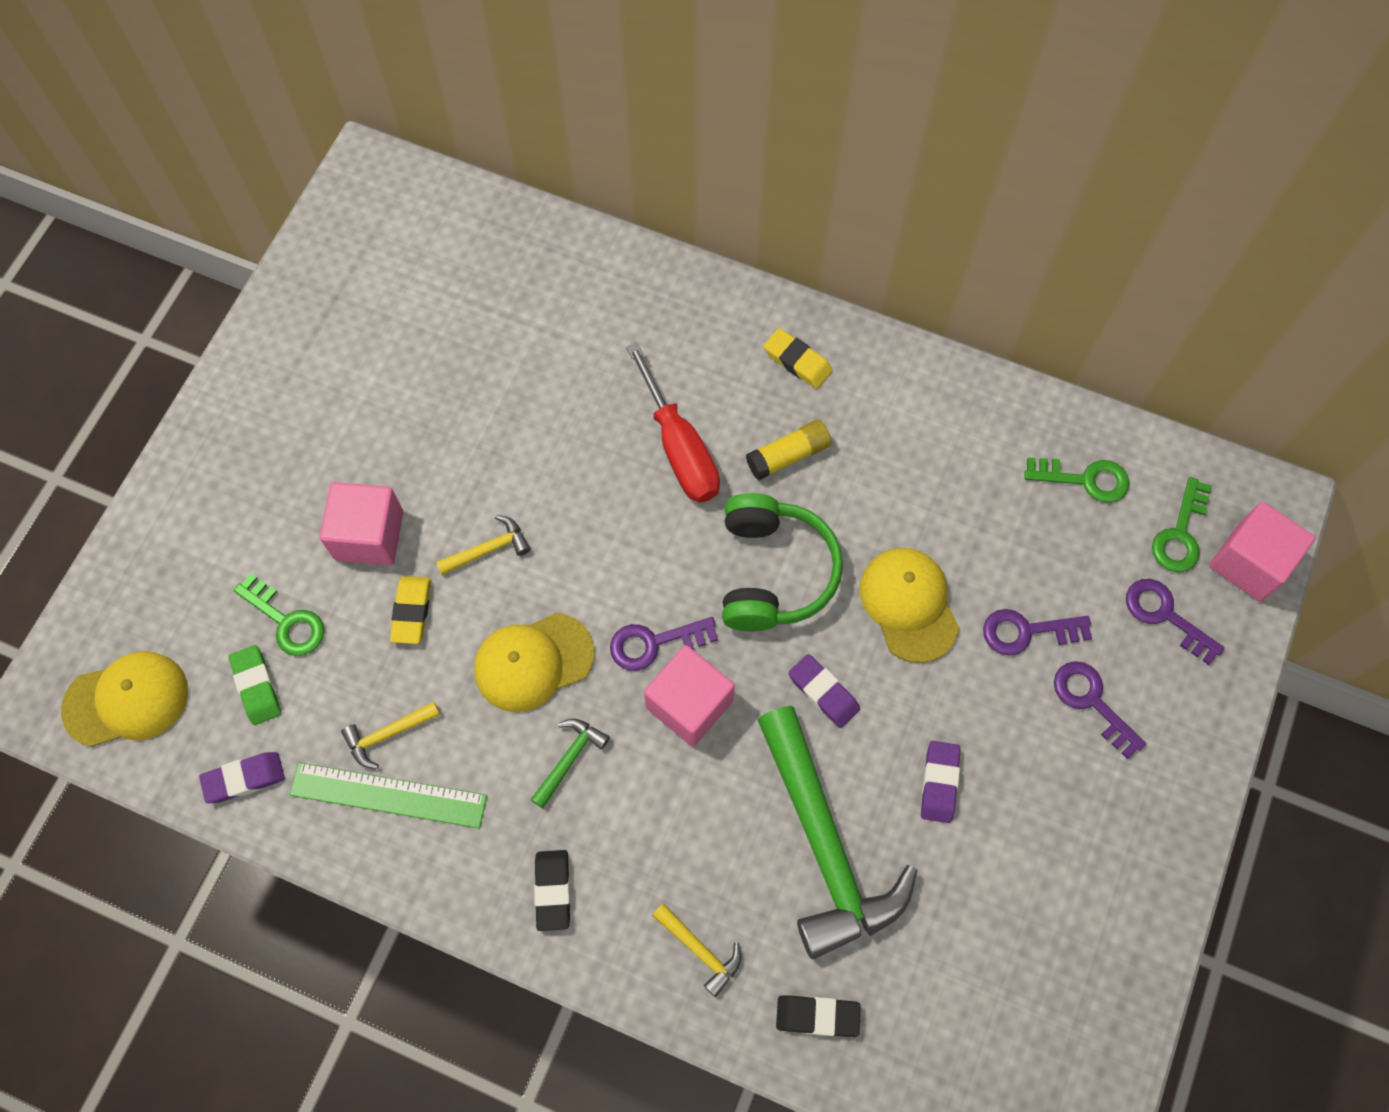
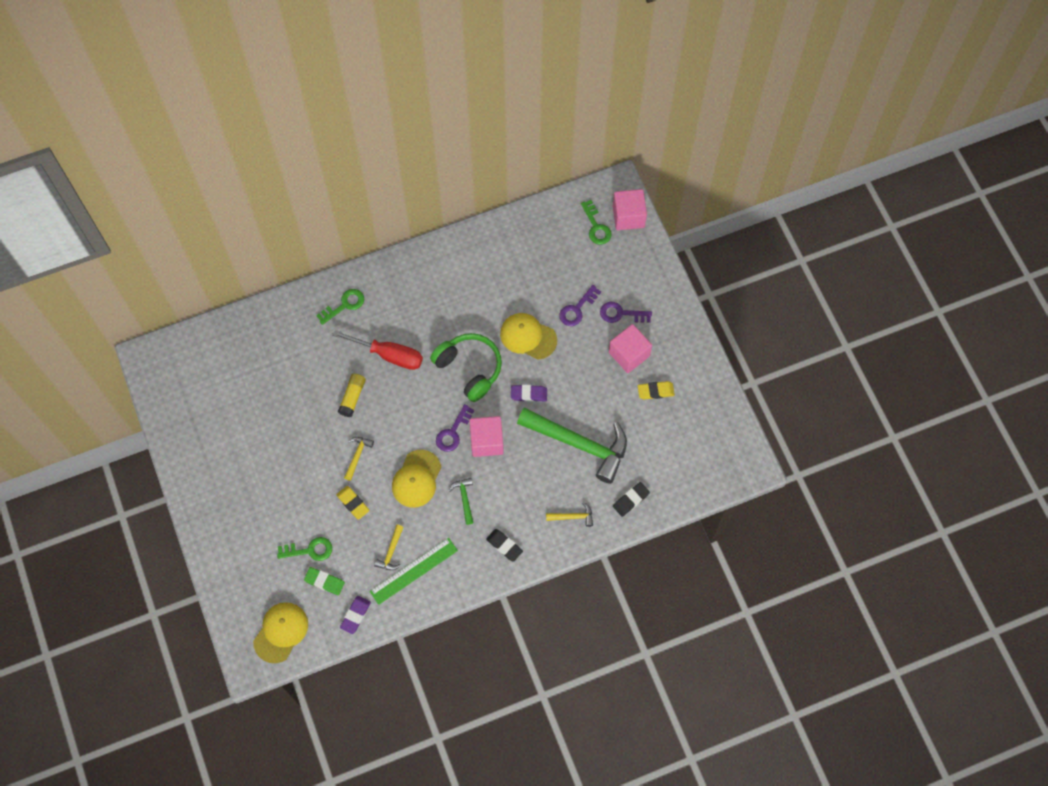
camera: 45 degrees left, 0 degrees up
pink cube [320,482,403,565] -> pink cube moved to [609,324,652,373]
yellow glue stick [746,420,831,480] -> yellow glue stick moved to [338,374,366,417]
yellow eraser [764,328,833,389] -> yellow eraser moved to [638,381,675,399]
purple eraser [921,741,961,823] -> none
green key [1024,458,1130,503] -> green key moved to [316,289,364,325]
purple key [1126,579,1225,665] -> none

